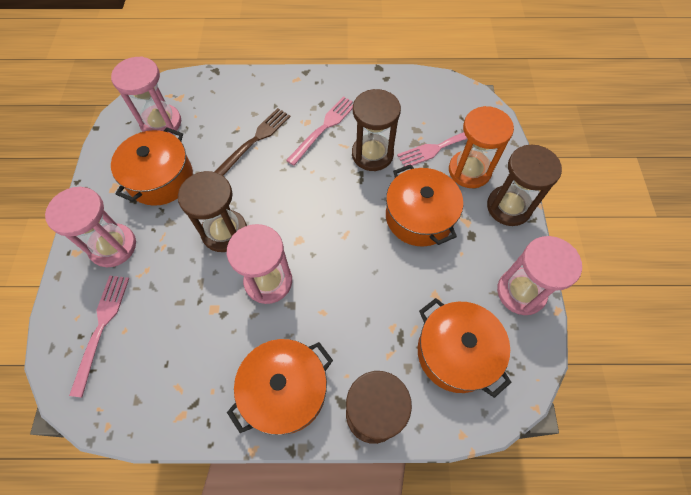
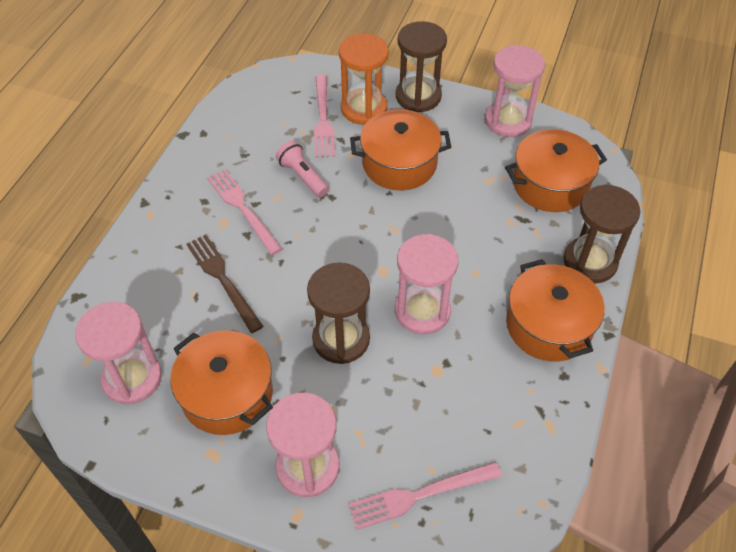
camera: 70 degrees left, 10 degrees down
pink fork [69,275,129,398] -> pink fork turned 45 degrees counterclockwise [348,462,502,530]
brown hourglass [352,89,401,171] -> pink flashlight [276,141,329,197]

